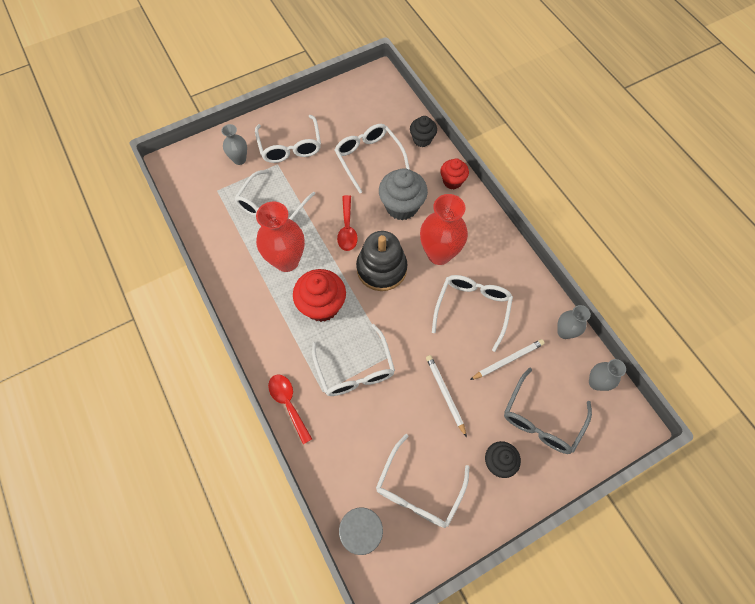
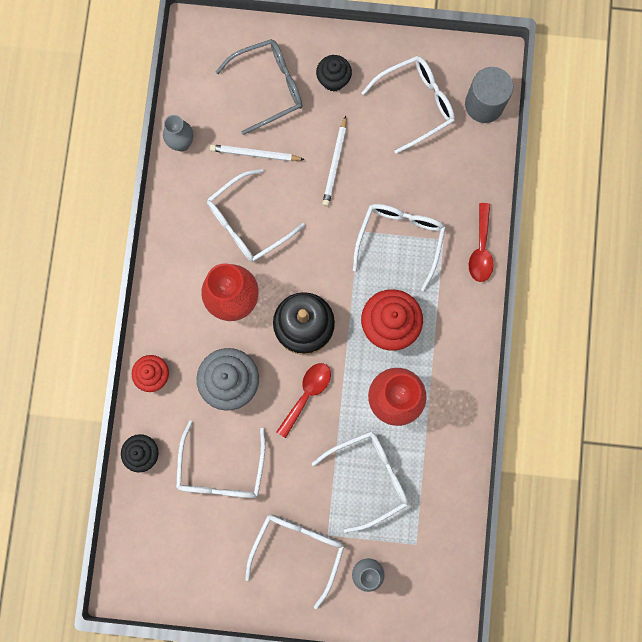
camera: 145 degrees left, 15 degrees up
grey vase [589,359,626,391] -> none

